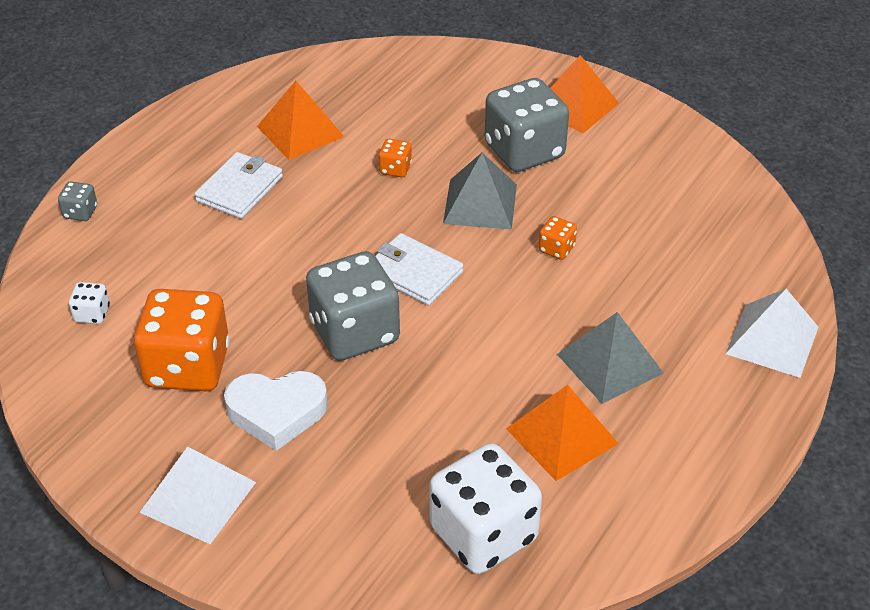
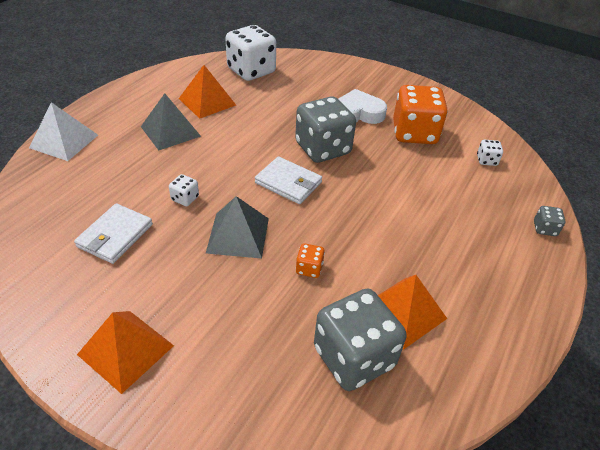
camera: 175 degrees right, 0 degrees up
white pyramid [139,446,256,544] -> none
white wallet [195,152,283,219] -> white wallet moved to [74,203,153,264]
grey dice [485,78,569,172] -> grey dice moved to [314,288,407,391]
orange dice [538,216,577,260] -> white dice [169,174,199,206]

